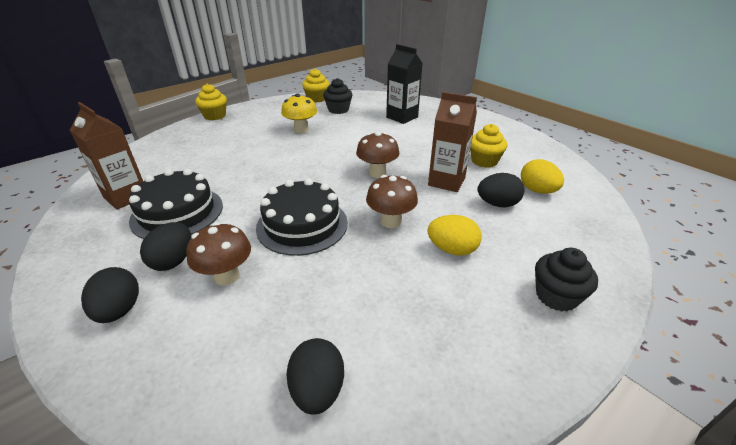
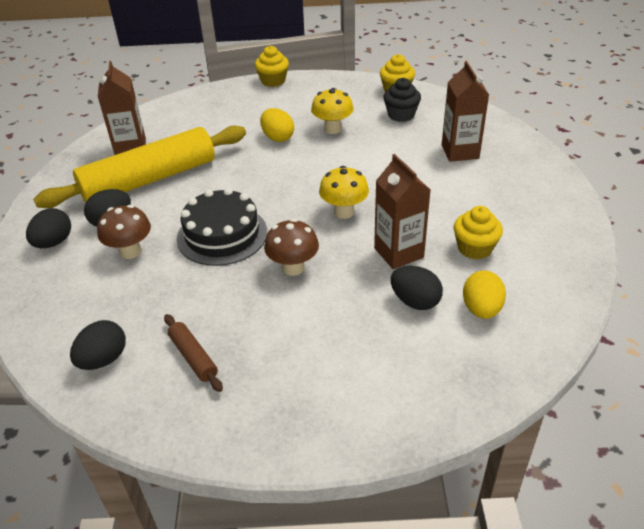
camera: 40 degrees right, 5 degrees up
black cake [129,169,223,239] -> yellow rolling pin [33,126,246,208]
brown mushroom [356,132,399,178] -> yellow mushroom [319,166,369,219]
black carton [386,44,423,124] -> brown carton [442,61,489,162]
yellow egg [428,215,482,256] -> yellow egg moved to [260,108,294,142]
black cupcake [535,248,598,311] -> none
none -> brown rolling pin [164,314,223,392]

